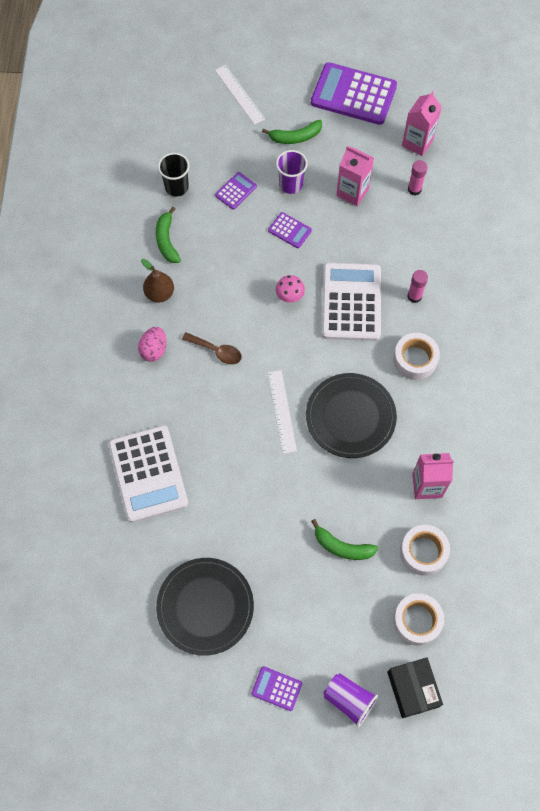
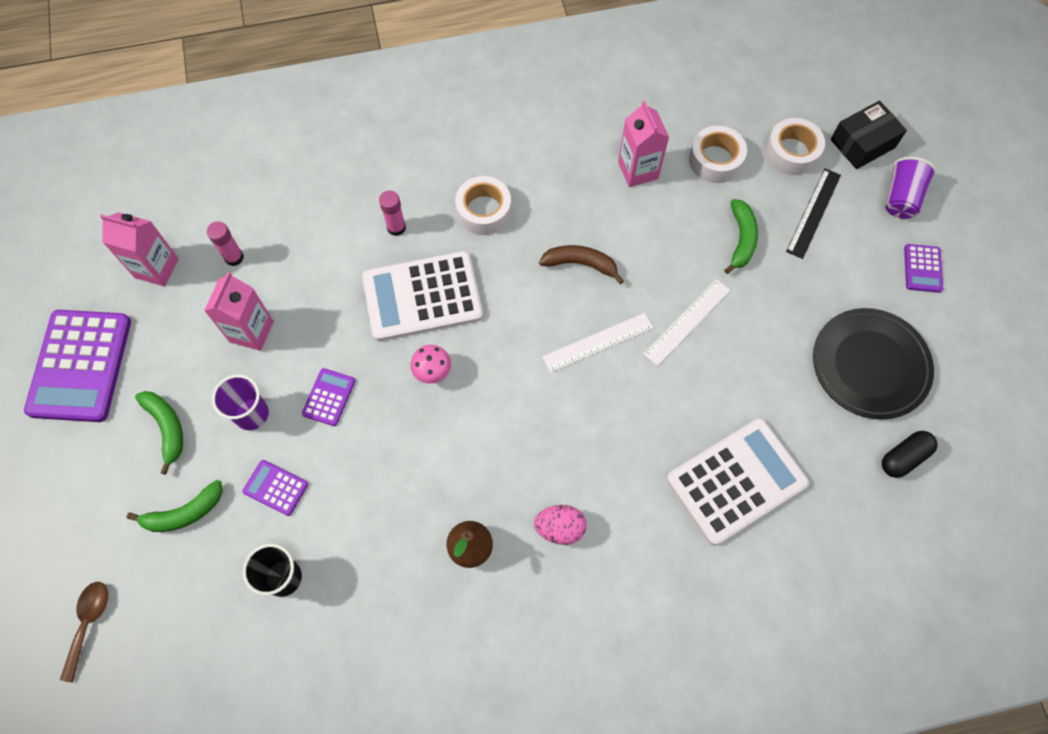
camera: 105 degrees left, 0 degrees up
green banana [156,207,181,263] -> green banana moved to [127,480,223,532]
brown spoon [182,332,242,364] -> brown spoon moved to [60,582,108,683]
white ruler [215,65,265,125] -> white ruler moved to [644,279,730,366]
black plate [306,373,397,458] -> brown banana [539,245,624,284]
none -> black ruler [786,168,841,259]
none -> black capsule [882,431,937,478]

